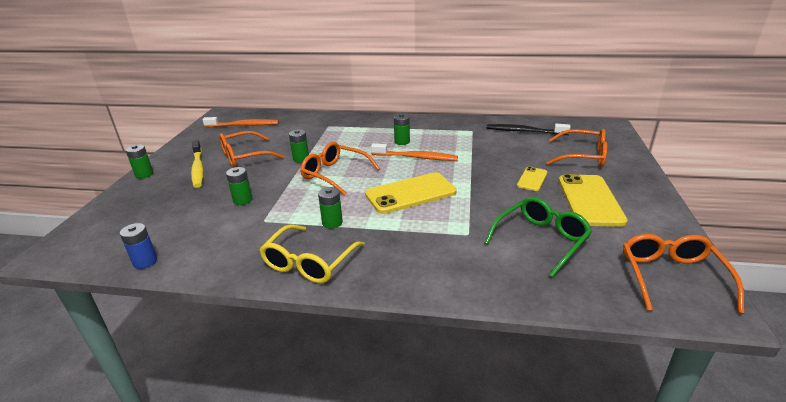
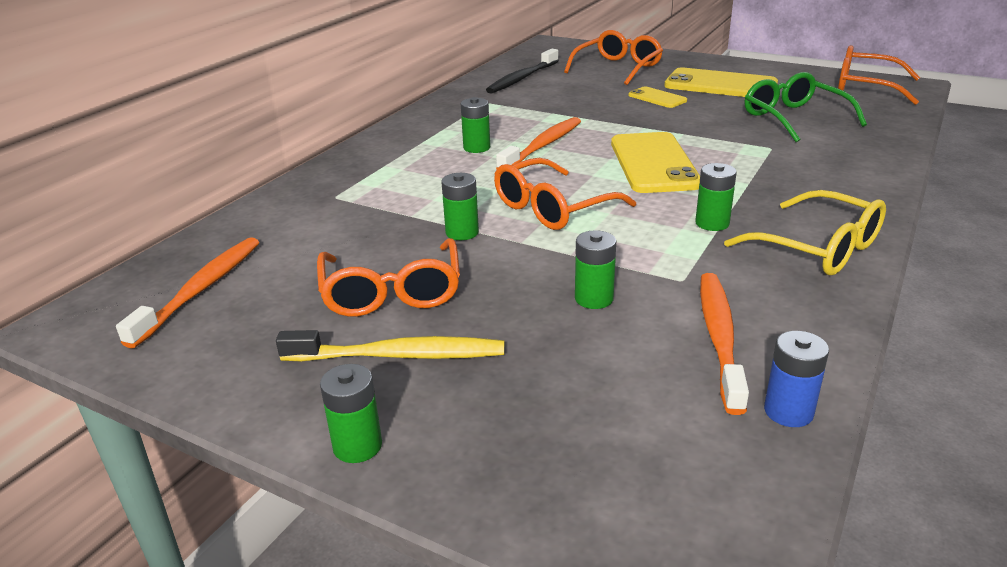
camera: 70 degrees left, 0 degrees up
none -> orange toothbrush [700,273,749,415]

